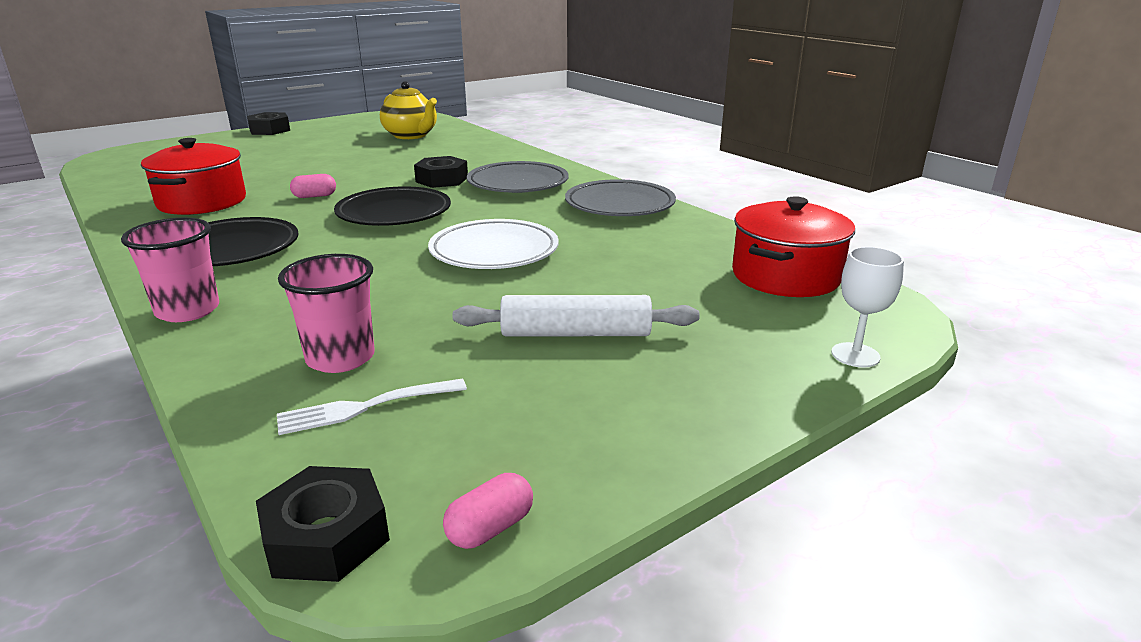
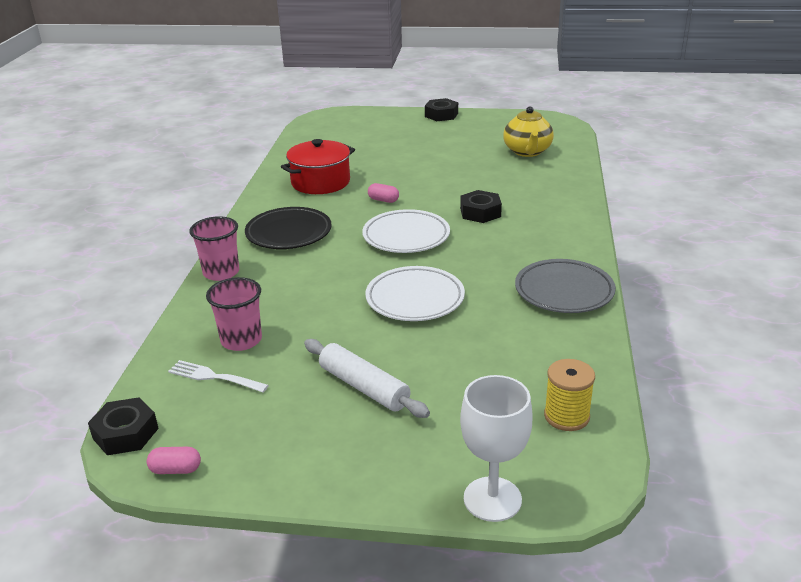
camera: 45 degrees right, 5 degrees up
black plate [334,186,451,226] -> white plate [362,209,450,253]
grey plate [467,161,569,193] -> none
red pot [732,196,855,297] -> yellow spool [544,359,595,431]
white goblet [832,247,904,367] -> white goblet [460,375,533,522], size x1.58

